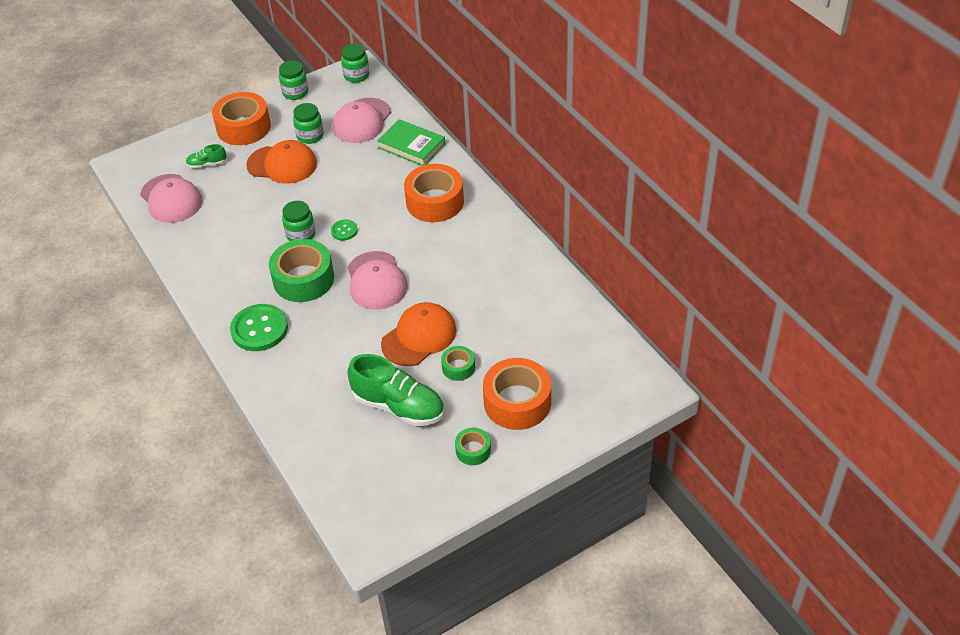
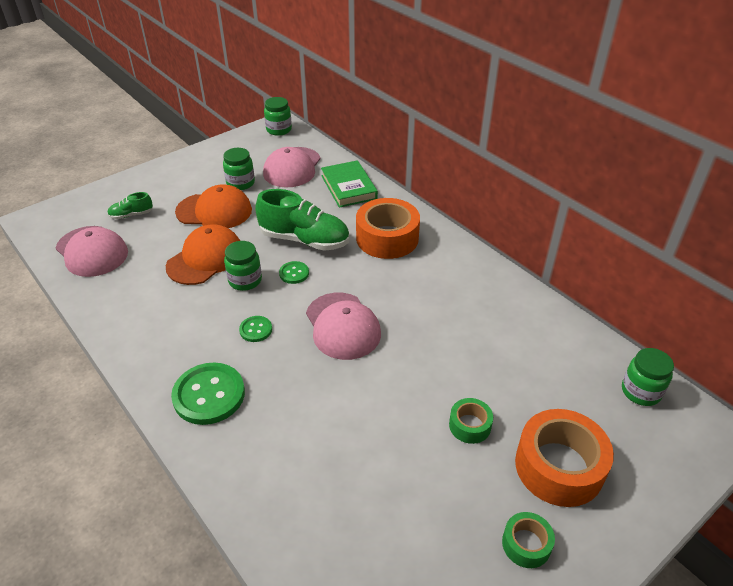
camera: 10 degrees left, 5 degrees down
orange tape [212,92,271,145] -> none
green tape [269,239,334,302] -> green button [239,316,272,342]
green jar [279,60,308,100] -> green jar moved to [622,348,674,406]
green shoe [347,354,444,426] -> green shoe moved to [255,189,349,251]
green book [377,119,445,166] -> green book turned 45 degrees clockwise [321,160,378,208]
orange cap [381,302,456,366] -> orange cap moved to [166,224,240,285]

